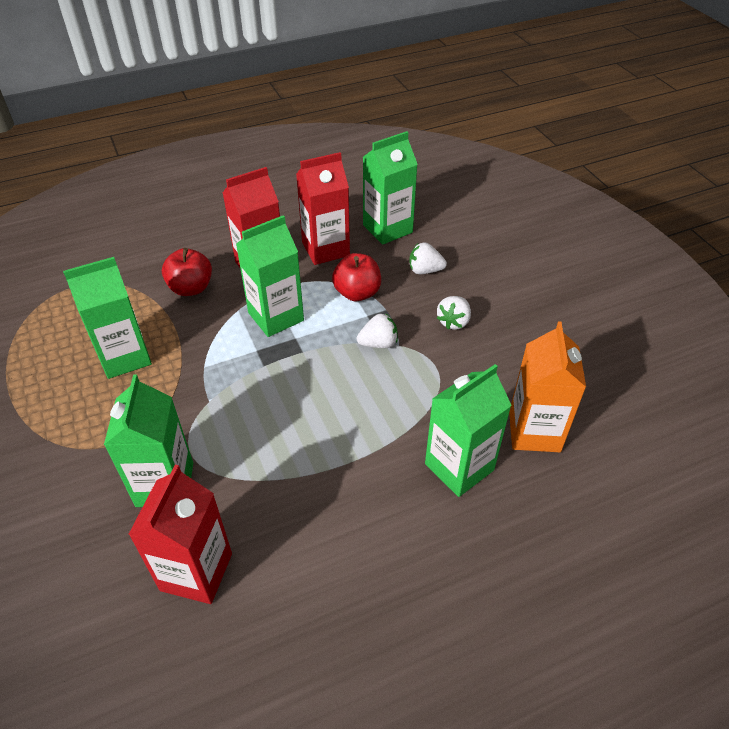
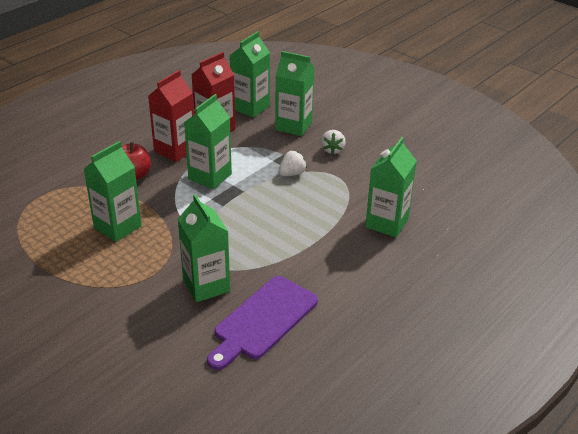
camera: 25 degrees left, 10 degrees down
red carton [128,465,232,604] -> purple cutting board [207,276,318,370]
red apple [332,253,381,301] -> none
white strawberry [409,242,447,274] -> green carton [275,51,314,136]
orange carton [509,321,586,452] -> none

